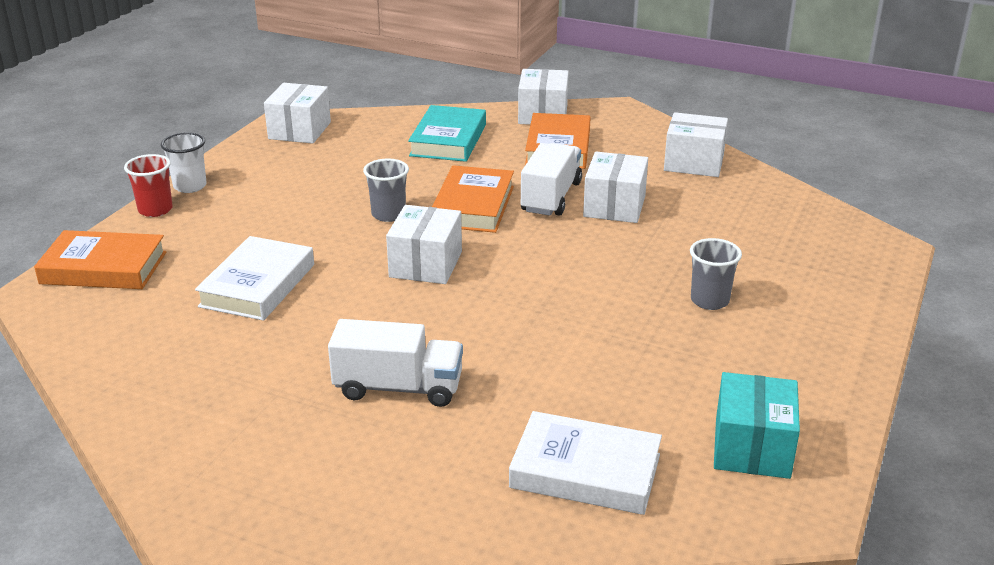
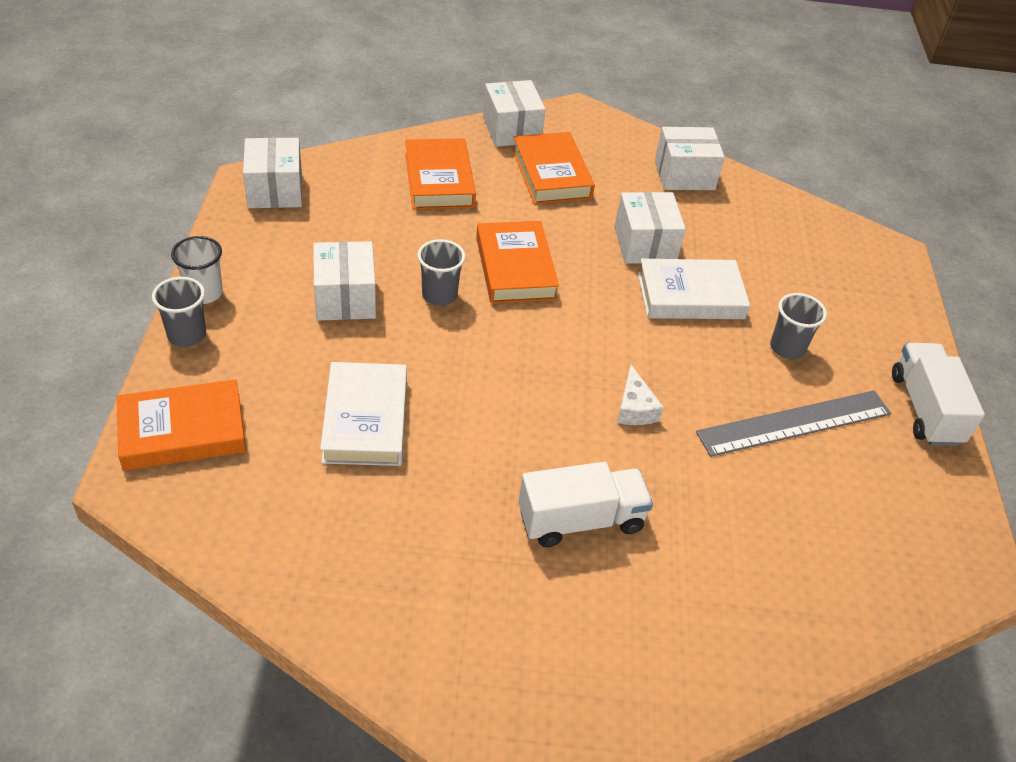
camera: 25 degrees left, 15 degrees up
red cup [124,154,173,217] -> grey cup [152,277,206,347]
white box [386,205,462,284] -> white box moved to [313,241,376,321]
turquoise book [408,105,486,162] -> orange book [405,138,476,210]
white book [509,411,662,515] -> white book moved to [638,258,750,319]
white truck [520,143,582,216] -> white truck moved to [892,343,985,446]
turquoise box [714,372,800,479] -> none
none -> white cheese [617,365,664,425]
none -> grey ruler [696,390,891,457]

